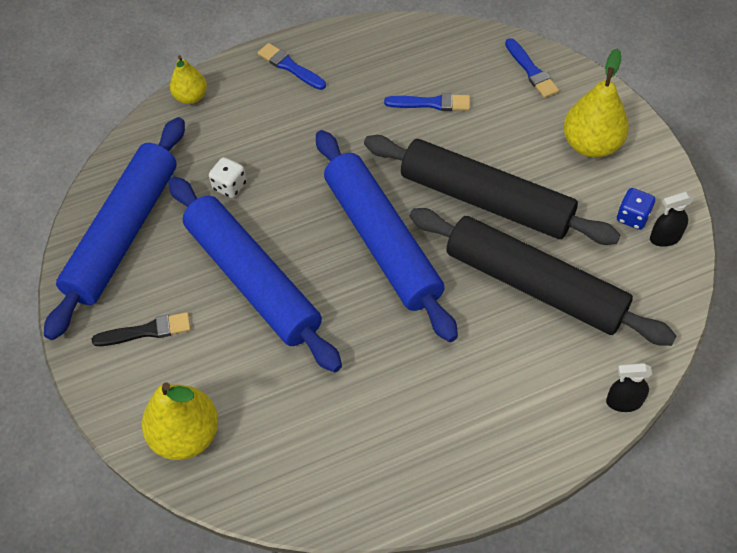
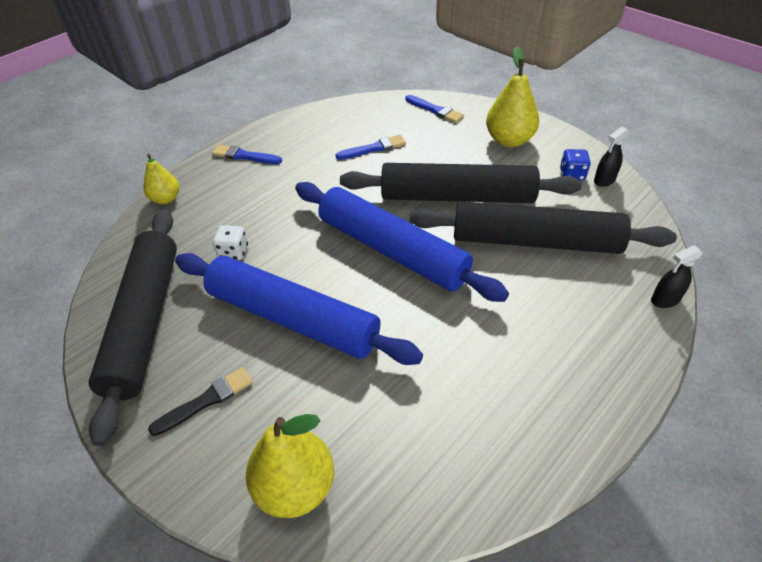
camera: 25 degrees left, 10 degrees down
blue rolling pin [44,117,185,340] -> black rolling pin [89,209,177,446]

